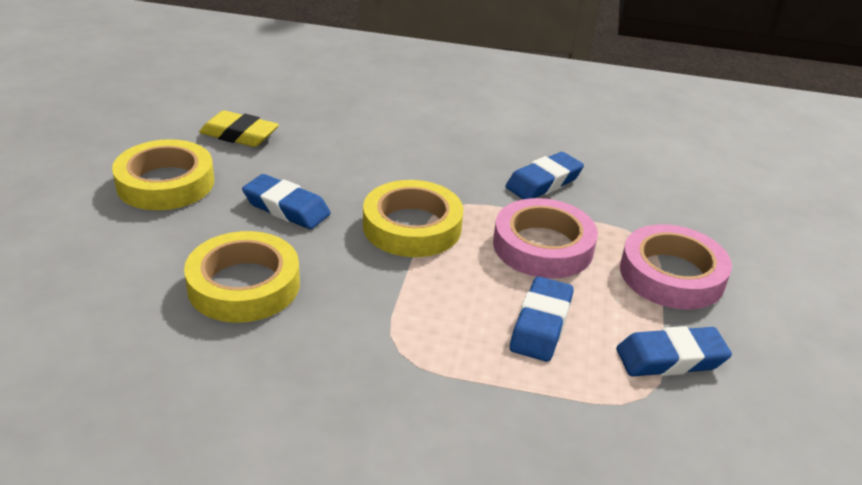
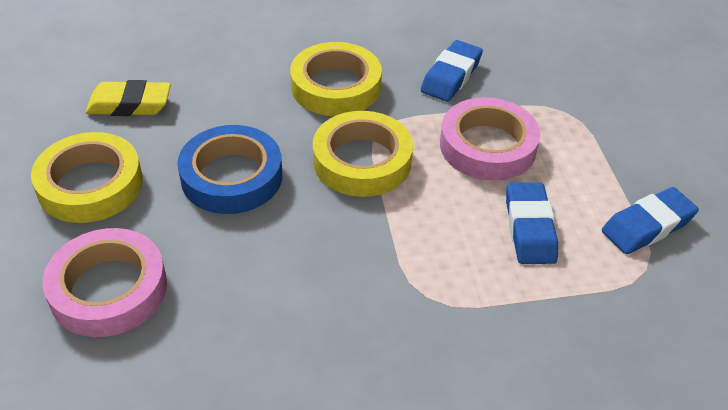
camera: 20 degrees left, 10 degrees up
yellow tape [184,231,300,323] -> yellow tape moved to [290,42,382,116]
blue eraser [242,174,331,229] -> blue tape [177,125,282,214]
pink tape [620,224,732,310] -> pink tape moved to [43,228,167,337]

